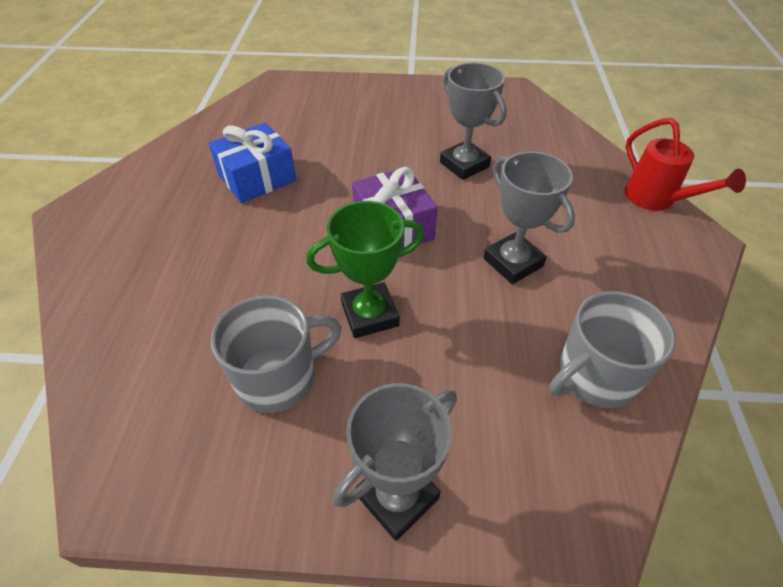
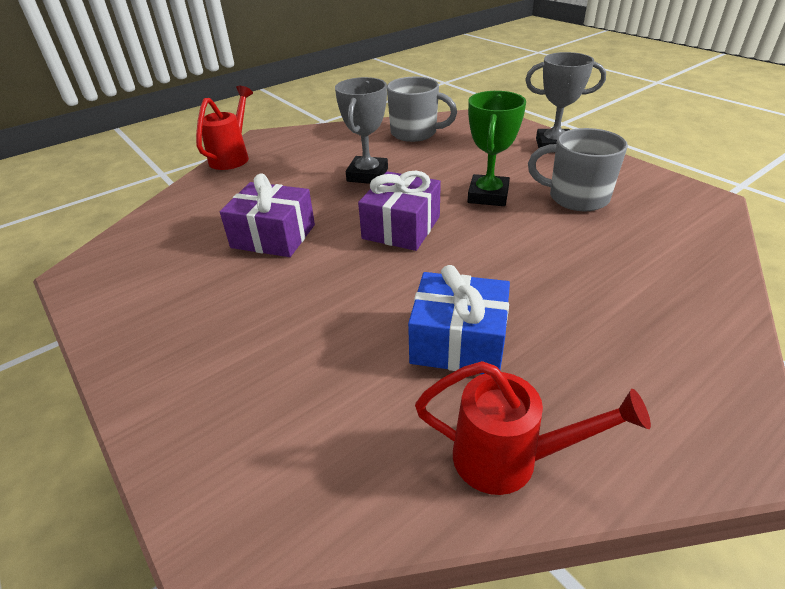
camera: 130 degrees left, 10 degrees down
green trophy [306,201,424,338] -> green trophy turned 75 degrees clockwise [468,91,526,206]
grey trophy [440,63,507,180] -> purple gift [220,173,315,257]
none -> red watering can [415,361,651,495]

